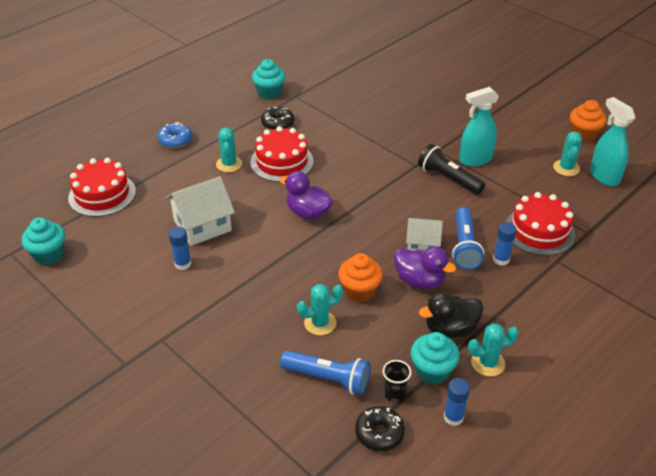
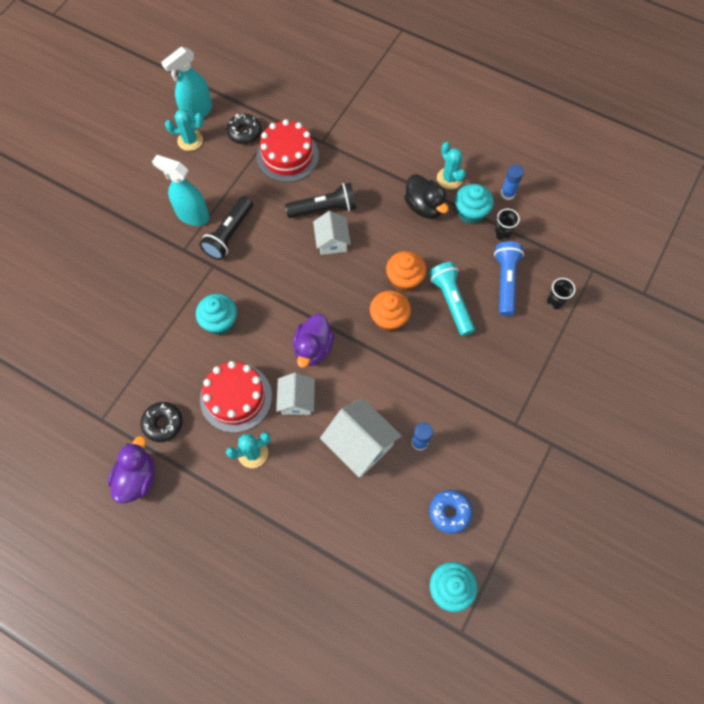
camera: 105 degrees left, 25 degrees up
red cake [68,158,136,217] -> none
blue donut [157,122,192,148] -> blue donut moved to [429,490,473,534]
turquoise cupcake [252,59,285,99] -> turquoise cupcake moved to [196,294,237,335]
turquoise cactus [297,284,343,335] -> turquoise flashlight [429,262,475,336]
black donut [355,406,405,451] -> black donut moved to [227,114,261,144]
purple duck [394,247,456,289] -> purple duck moved to [108,436,155,503]
blue flashlight [452,207,484,270] -> black flashlight [285,183,356,218]
turquoise spray bottle [459,87,499,167] -> turquoise spray bottle turned 150 degrees clockwise [152,155,210,226]
blue glue stick [493,222,517,265] -> none
orange cupcake [570,100,607,142] -> orange cupcake moved to [370,291,411,332]
none -> white house [276,373,315,415]
none -> black cup [547,278,576,309]

